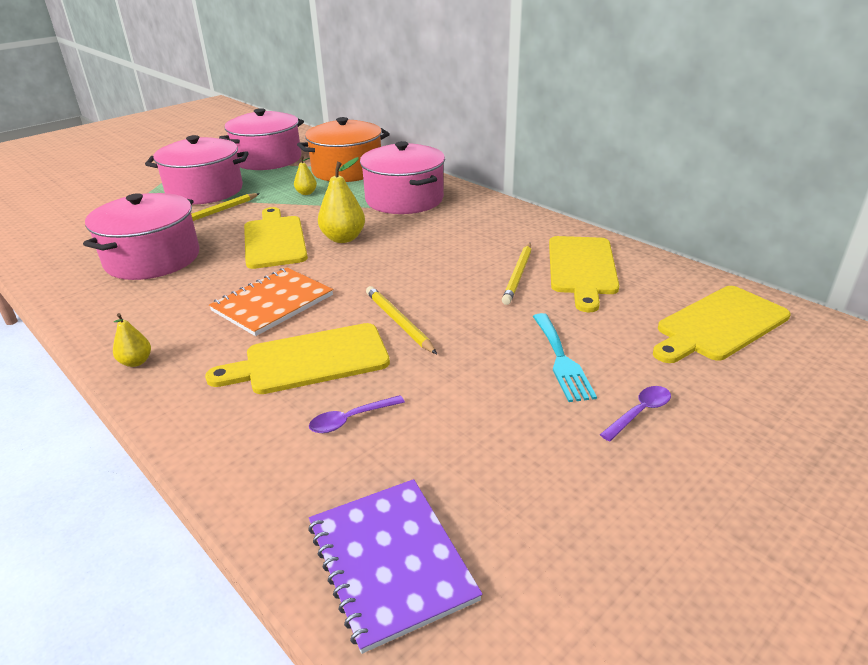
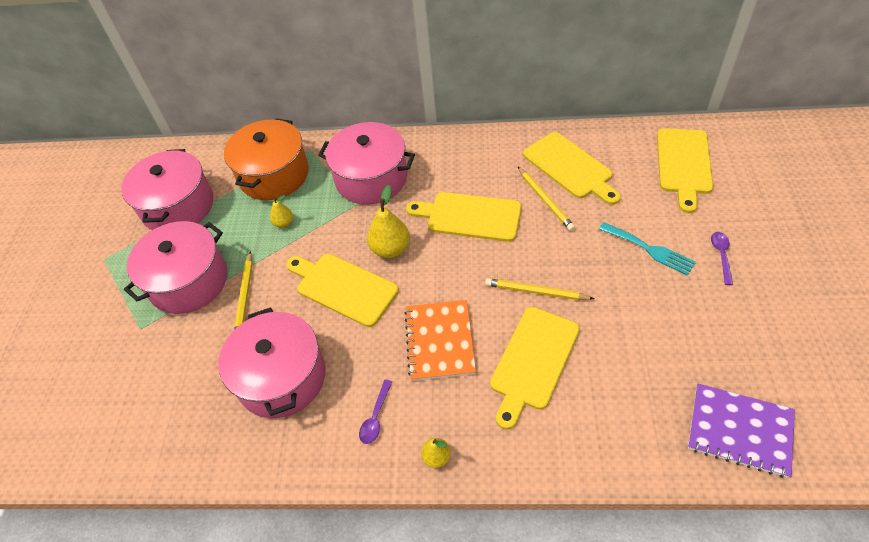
camera: 40 degrees left, 20 degrees up
purple spoon [309,395,405,433] -> purple spoon moved to [359,380,392,444]
none -> yellow cutting board [406,192,522,242]

